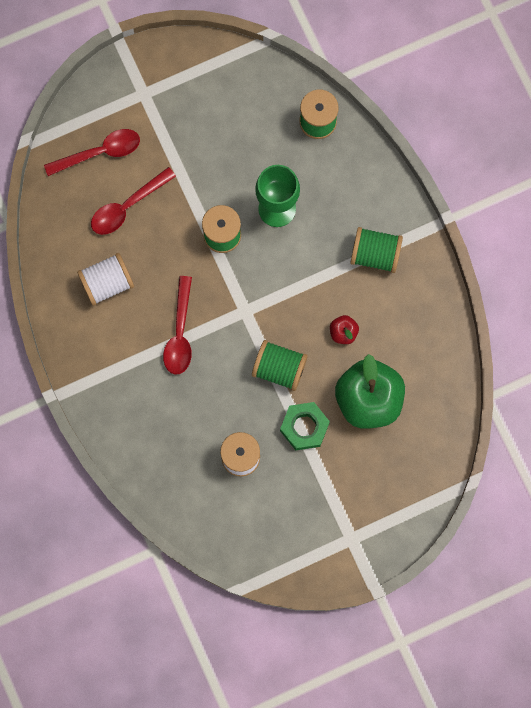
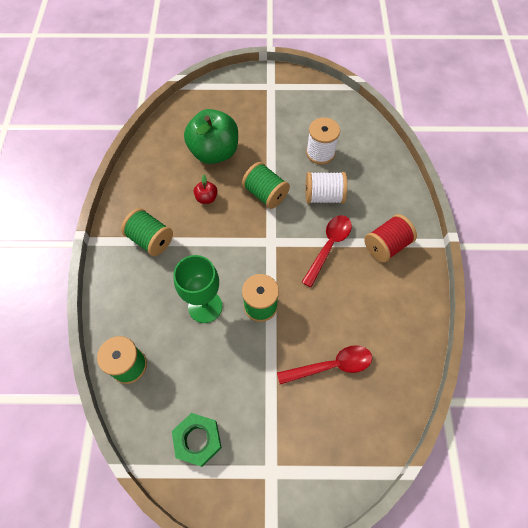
camera: 155 degrees left, 15 degrees down
red spoon [44,129,140,176] -> none
white spool [77,253,134,306] -> white spool moved to [306,172,347,204]
green nut [280,402,330,450] -> green nut moved to [172,413,222,467]
none -> red spool [364,214,417,262]

